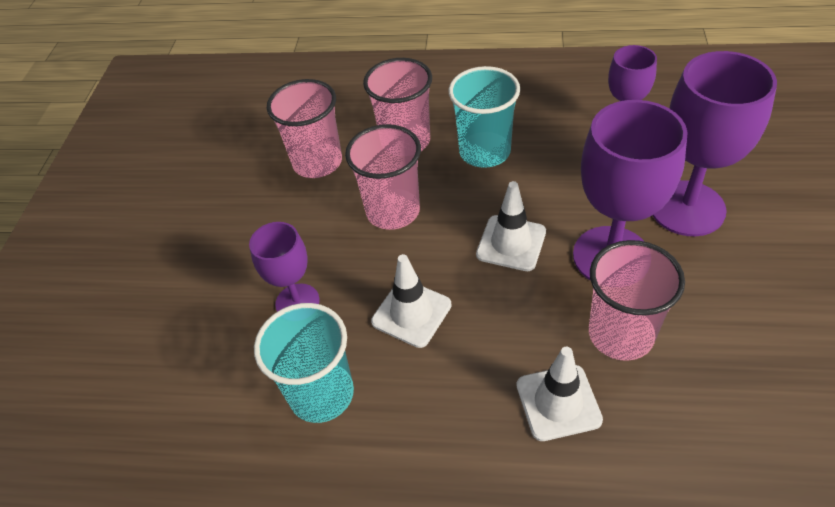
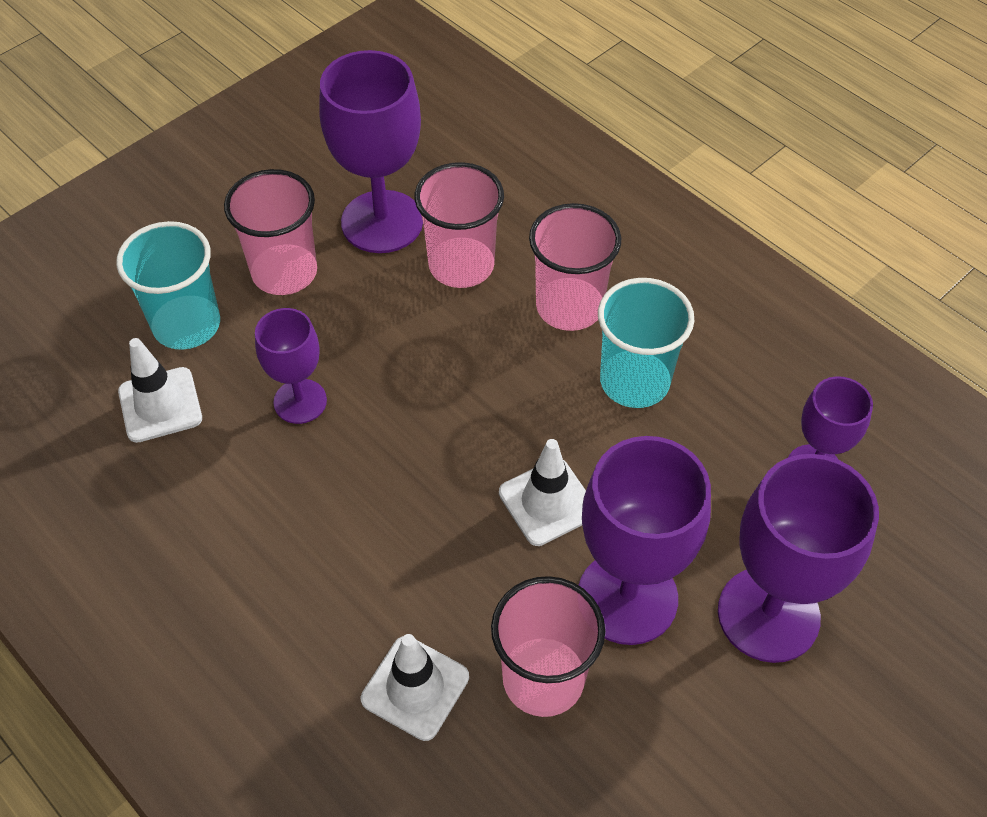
camera: 35 degrees right, 5 degrees up
turquoise cup [254,303,354,423] -> turquoise cup moved to [116,221,220,350]
pink cup [345,124,421,230] -> pink cup moved to [224,169,317,295]
white traffic cone [371,254,452,348] -> white traffic cone moved to [118,338,202,443]
none -> purple goblet [319,50,423,253]

